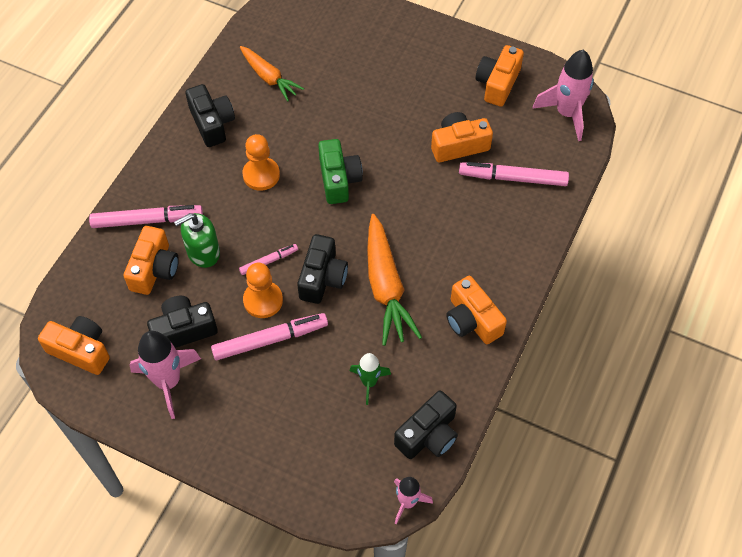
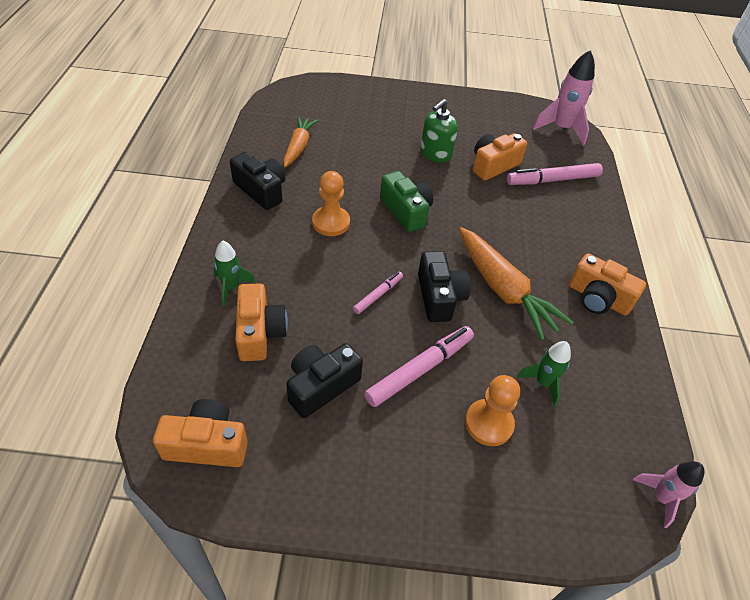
camera: 25 degrees left, 10 degrees down
pink marker [89,205,203,228] -> green rocket [214,240,256,307]
pink rocket [130,331,201,419] -> none
green soap dispenser [174,213,220,268] -> green soap dispenser moved to [420,99,458,163]
orange carrot [240,46,304,101] -> orange carrot turned 105 degrees counterclockwise [283,116,318,167]
orange pawn [243,263,283,318] -> orange pawn moved to [465,375,520,446]
black camera [394,390,458,459] -> none
orange camera [476,45,524,107] -> none

